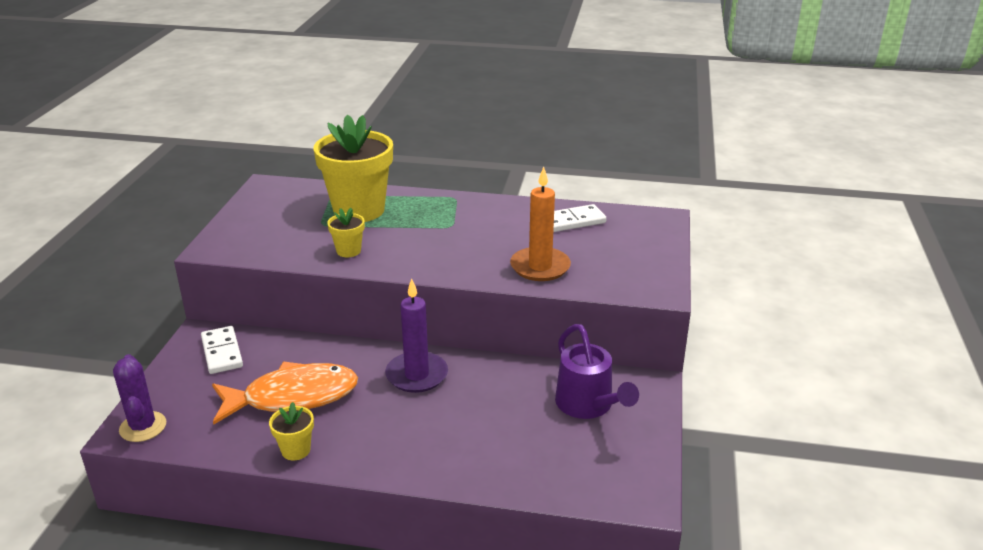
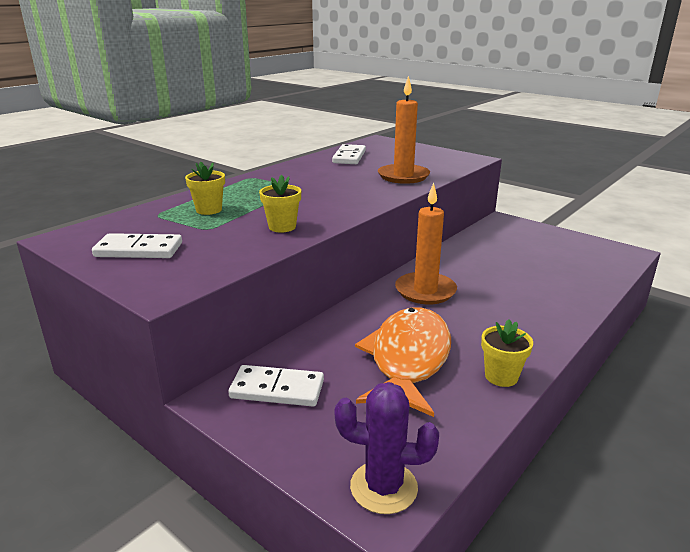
camera: 60 degrees left, 5 degrees down
yellow flower pot [314,114,393,222] -> yellow flower pot [185,162,225,215], size x0.44
purple candle [385,279,448,393] -> orange candle [395,183,457,304]
purple watering can [555,324,639,419] -> none
none -> white domino [92,233,182,258]

